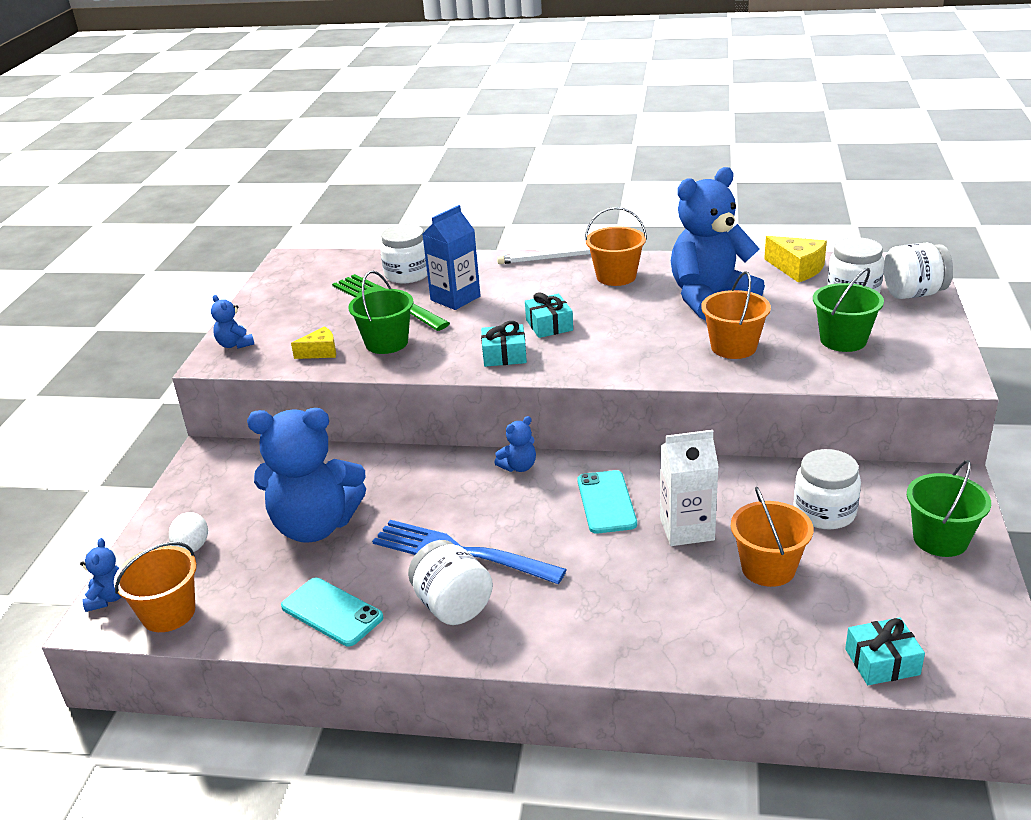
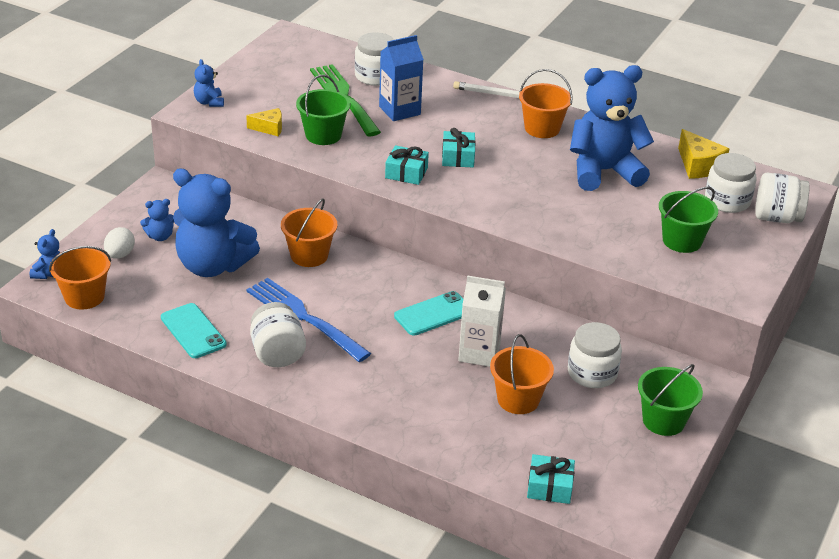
camera: 15 degrees right, 5 degrees up
blue teddy bear [494,416,536,472] -> blue teddy bear moved to [140,199,174,241]
turquoise phone [577,470,637,534] -> turquoise phone turned 45 degrees clockwise [394,291,463,336]
orange bucket [701,271,771,359] -> orange bucket moved to [281,198,337,267]

